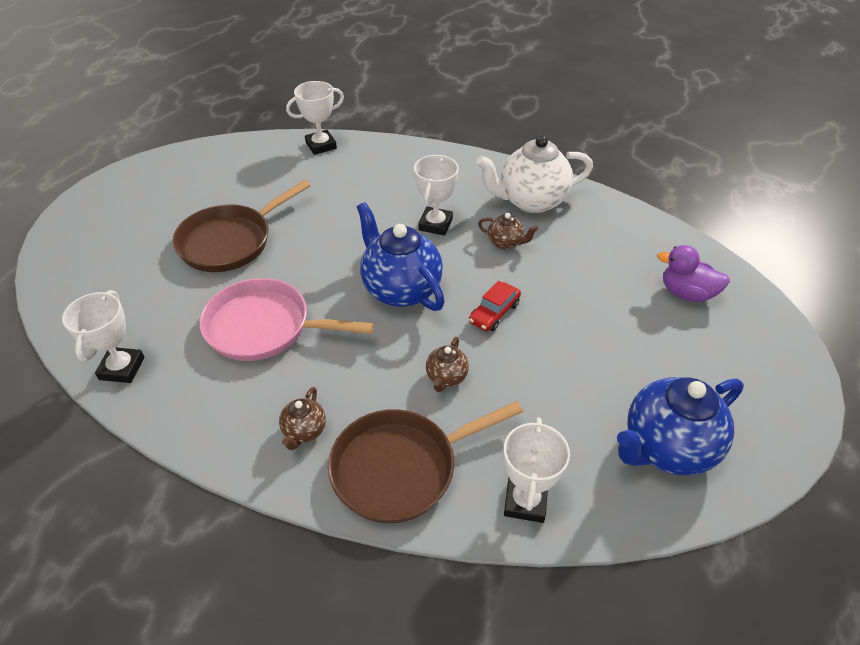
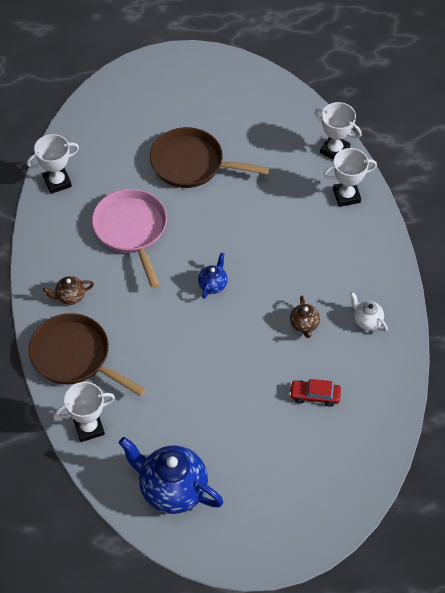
camera: 60 degrees right, 10 degrees up
blue teapot [357,202,445,311] -> blue teapot [198,253,228,299], size x0.48
white trophy [414,155,459,236] -> white trophy moved to [323,148,377,207]
brown teapot [426,337,469,392] -> none
red car [469,281,521,331] -> red car moved to [289,379,341,407]
white teapot [476,135,593,213] -> white teapot [350,292,388,332], size x0.48
purple duck [657,245,730,302] -> none

